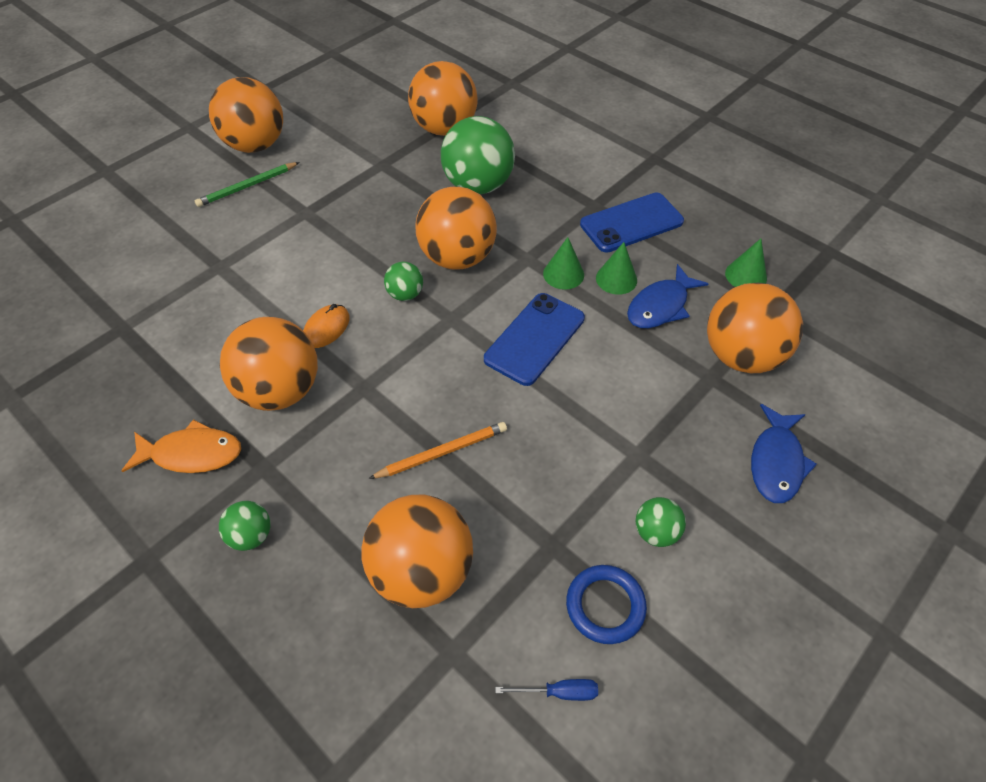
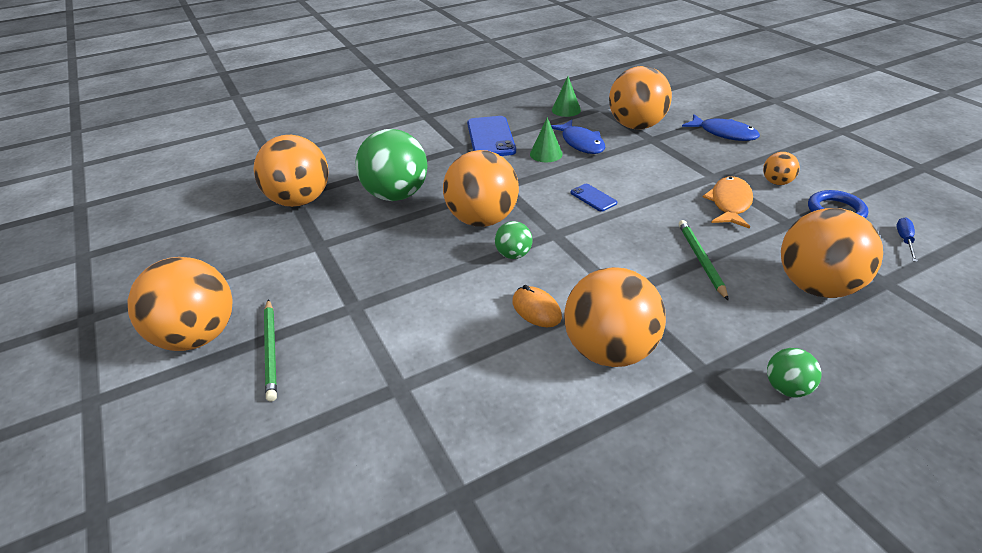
camera: 70 degrees left, 15 degrees down
orange fish [122,419,241,473] -> orange fish moved to [703,176,753,229]
orange pencil [369,422,507,479] -> green pencil [679,220,729,301]
blue phone [484,293,585,386] -> blue phone [570,184,617,212], size x0.51
green cone [543,237,584,290] -> none
green ball [636,497,686,547] -> orange ball [763,152,800,185]

